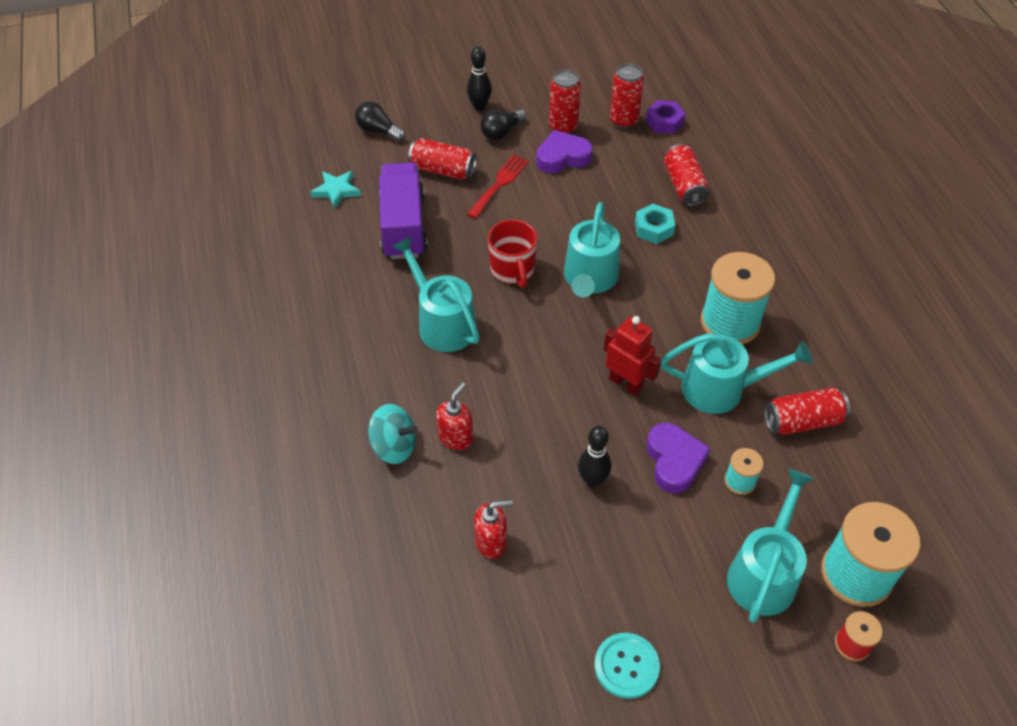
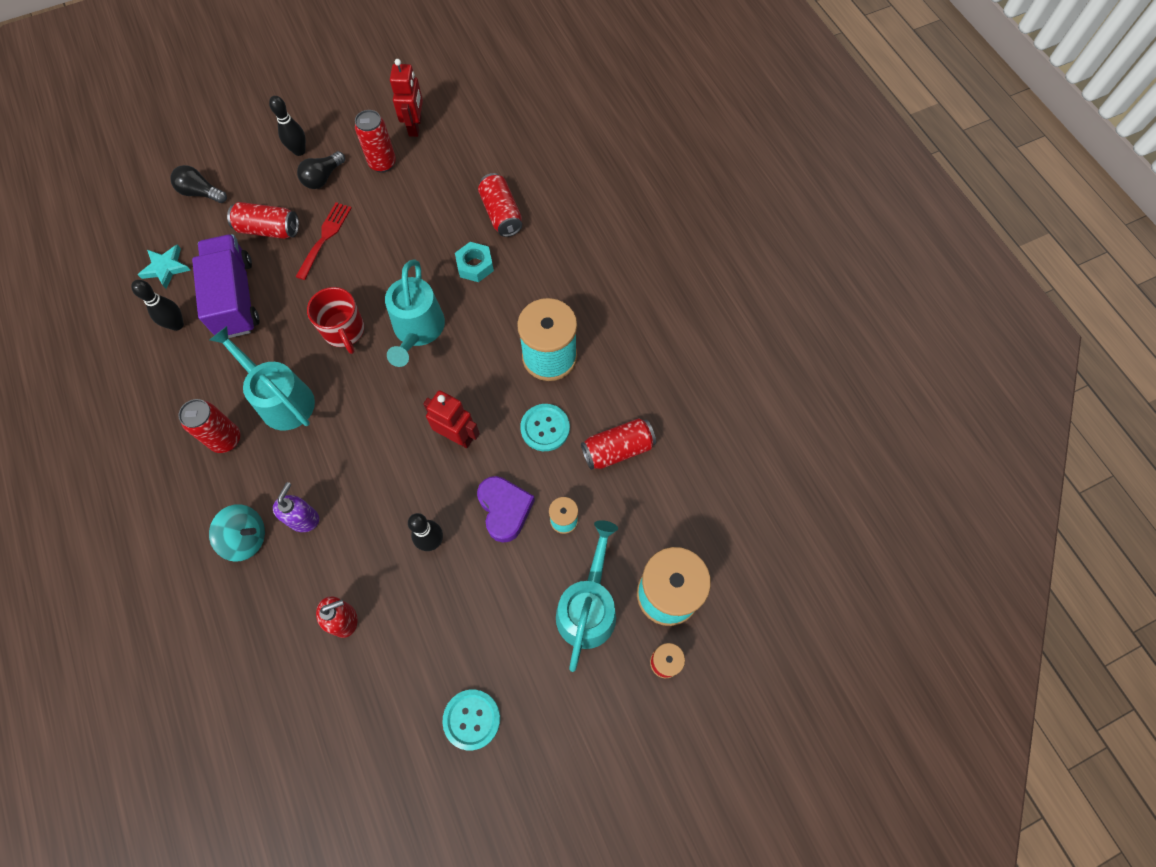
camera: 10 degrees left, 15 degrees up
red soap dispenser [436,382,474,450] -> purple soap dispenser [273,482,319,532]
purple heart [536,130,593,173] -> none
red can [610,64,644,129] -> red can moved to [178,399,240,453]
purple nut [645,100,685,134] -> none
turquoise watering can [661,333,812,414] -> turquoise button [520,404,570,451]
none -> black bowling pin [131,280,184,331]
none -> red robot [390,59,423,137]

